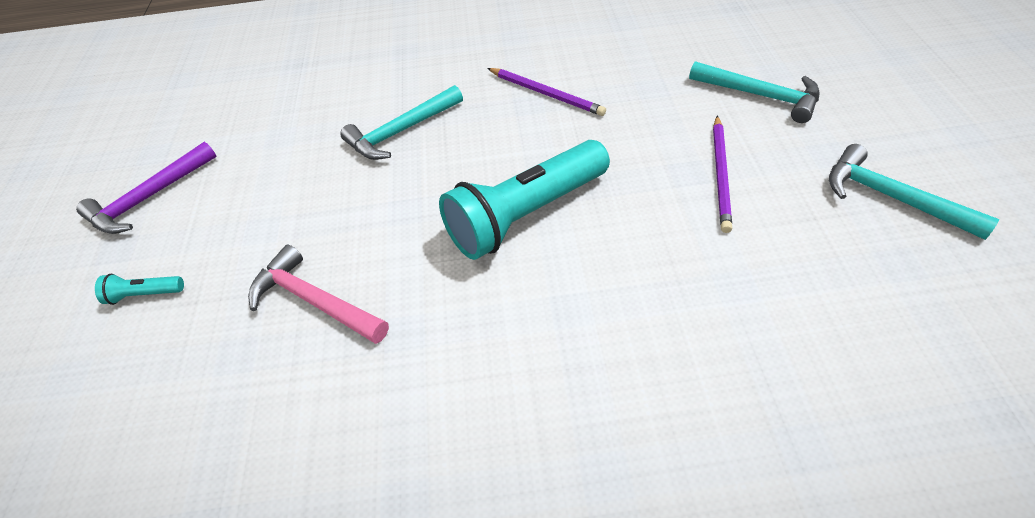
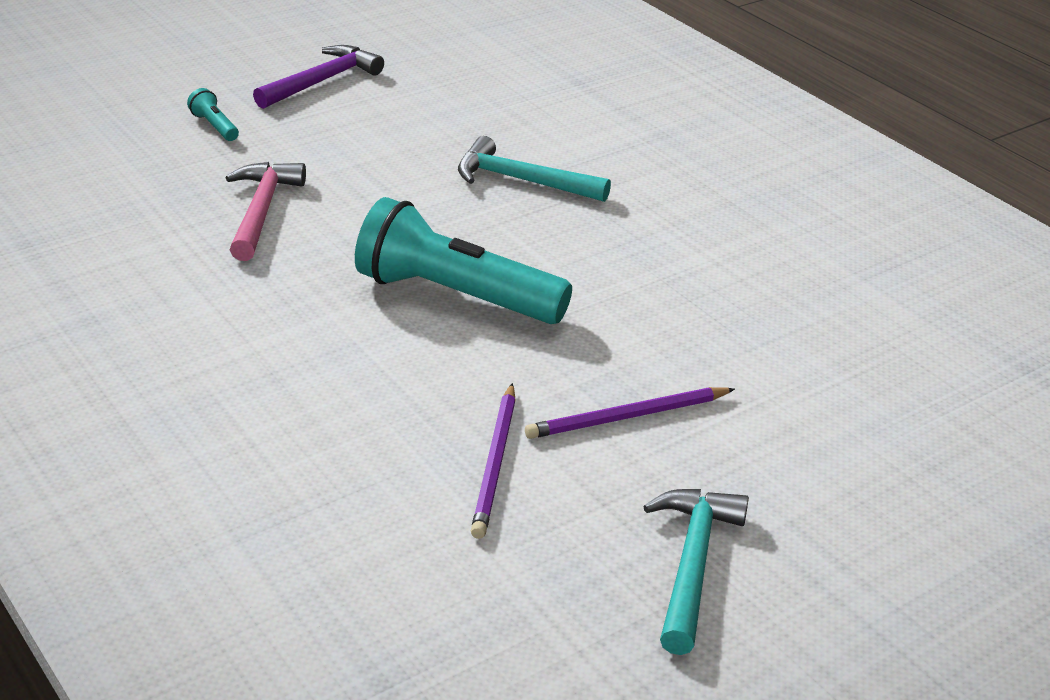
camera: 55 degrees right, 15 degrees down
purple hammer [76,142,217,234] -> purple hammer turned 120 degrees clockwise [253,45,384,109]
purple pencil [487,68,606,116] -> purple pencil moved to [471,383,516,539]
turquoise hammer [689,61,820,123] -> none

